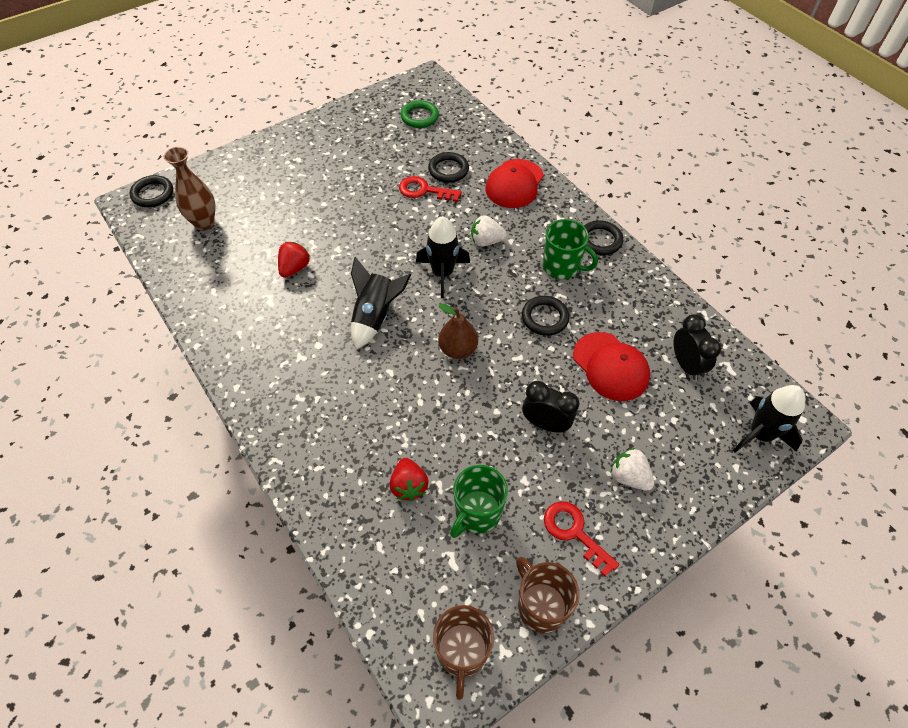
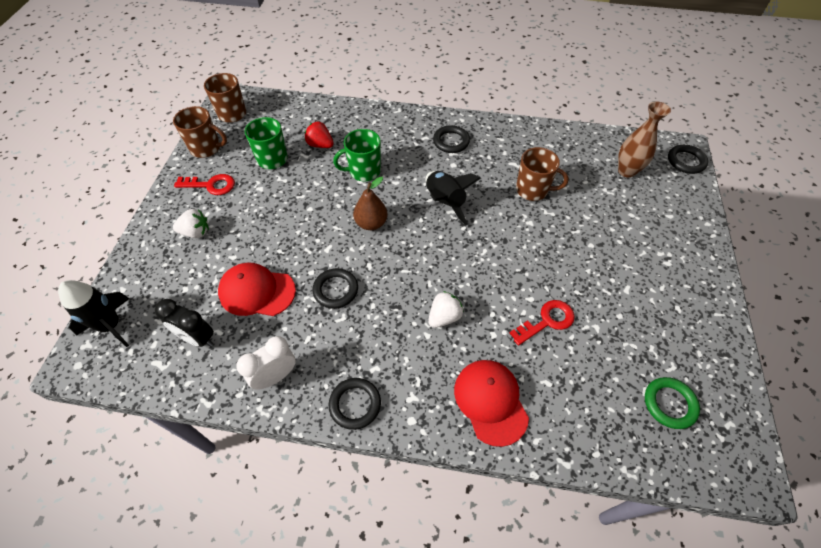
camera: 135 degrees right, 0 degrees up
red strawberry [278,242,310,278] -> brown mug [516,147,569,201]
black rocket [416,216,470,298] -> none
black ring [428,152,469,183] -> black ring moved to [433,125,470,153]
black clock [522,381,580,433] -> none
green mug [543,219,598,279] -> green mug moved to [333,129,381,181]
none -> white clock [236,336,296,390]

